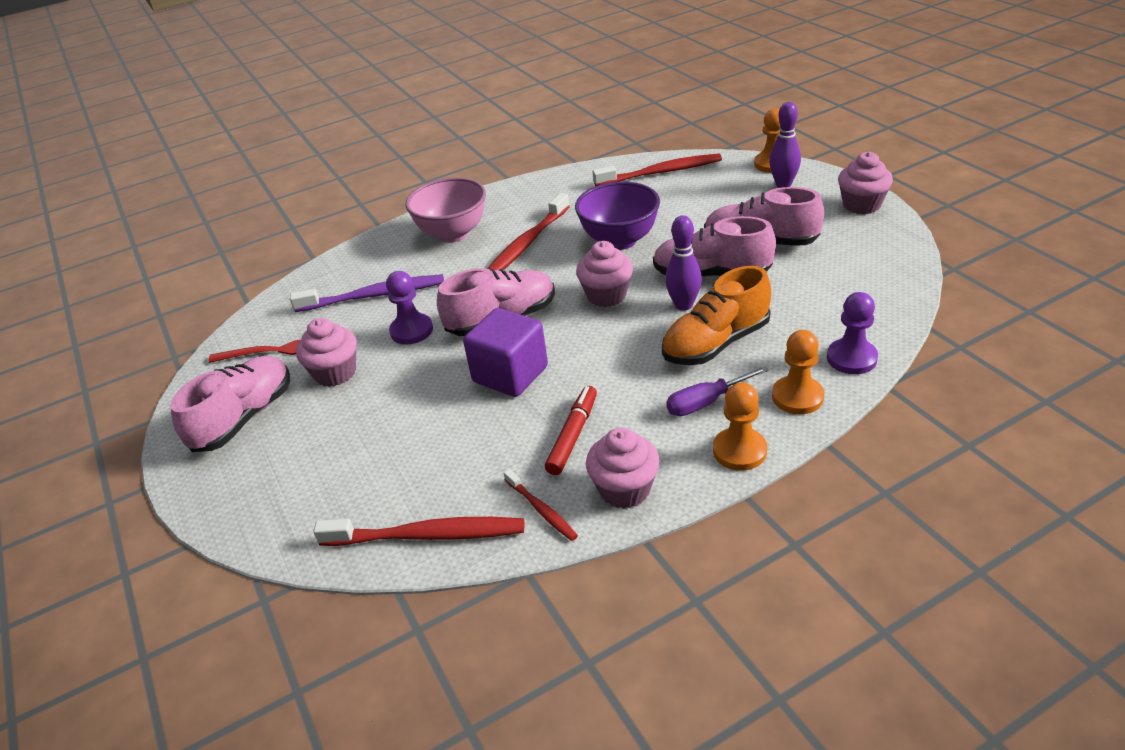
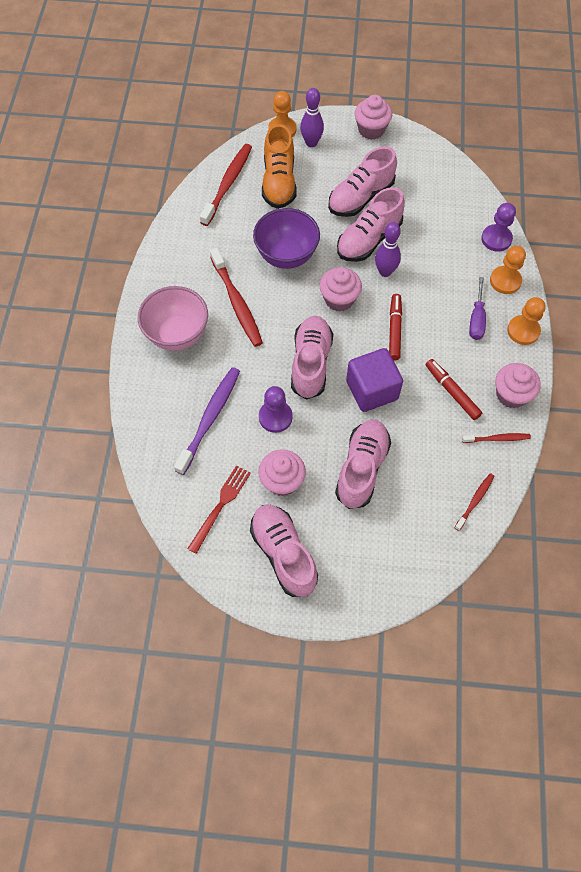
camera: 60 degrees left, 25 degrees up
red toothbrush [313,517,524,546] -> red toothbrush [454,473,495,531], size x0.54
orange shoe [662,266,771,365] -> orange shoe moved to [262,124,297,209]
none -> pink shoe [335,420,391,509]
none -> red marker [389,294,402,360]

